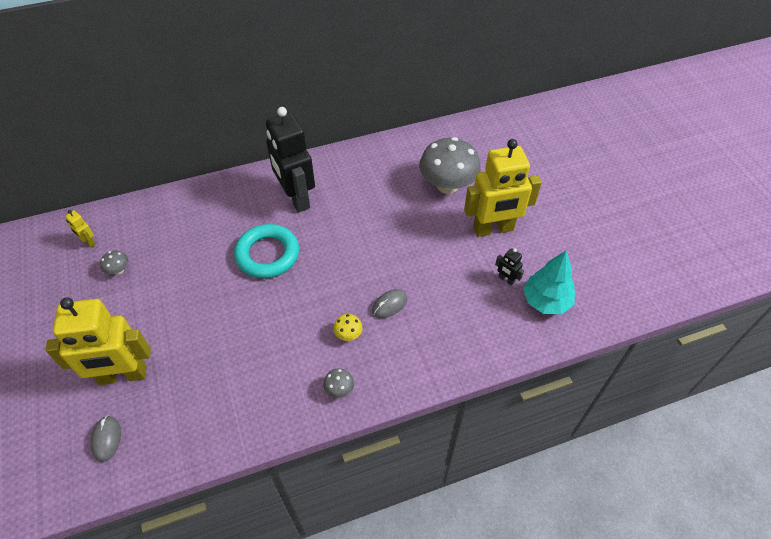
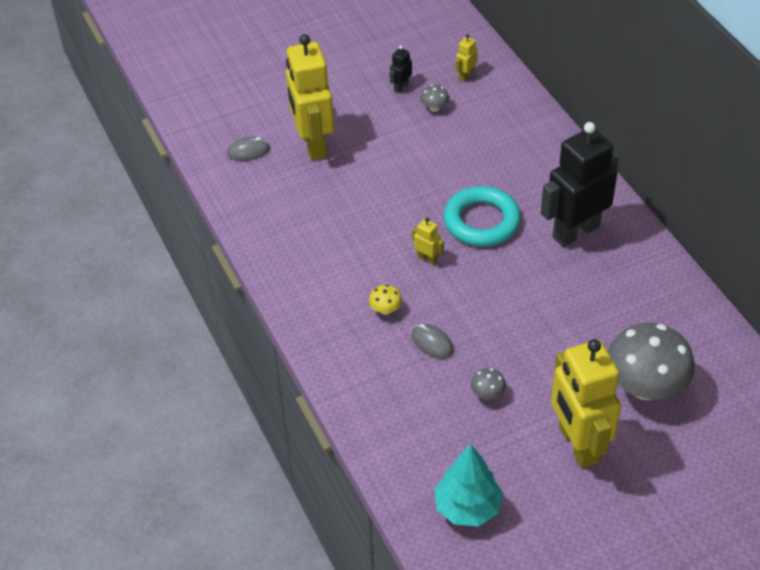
camera: 85 degrees right, 5 degrees down
grey mushroom [323,368,354,398] -> grey mushroom moved to [471,368,506,399]
black robot [495,248,524,286] -> black robot moved to [390,45,412,93]
none -> yellow robot [412,218,444,265]

